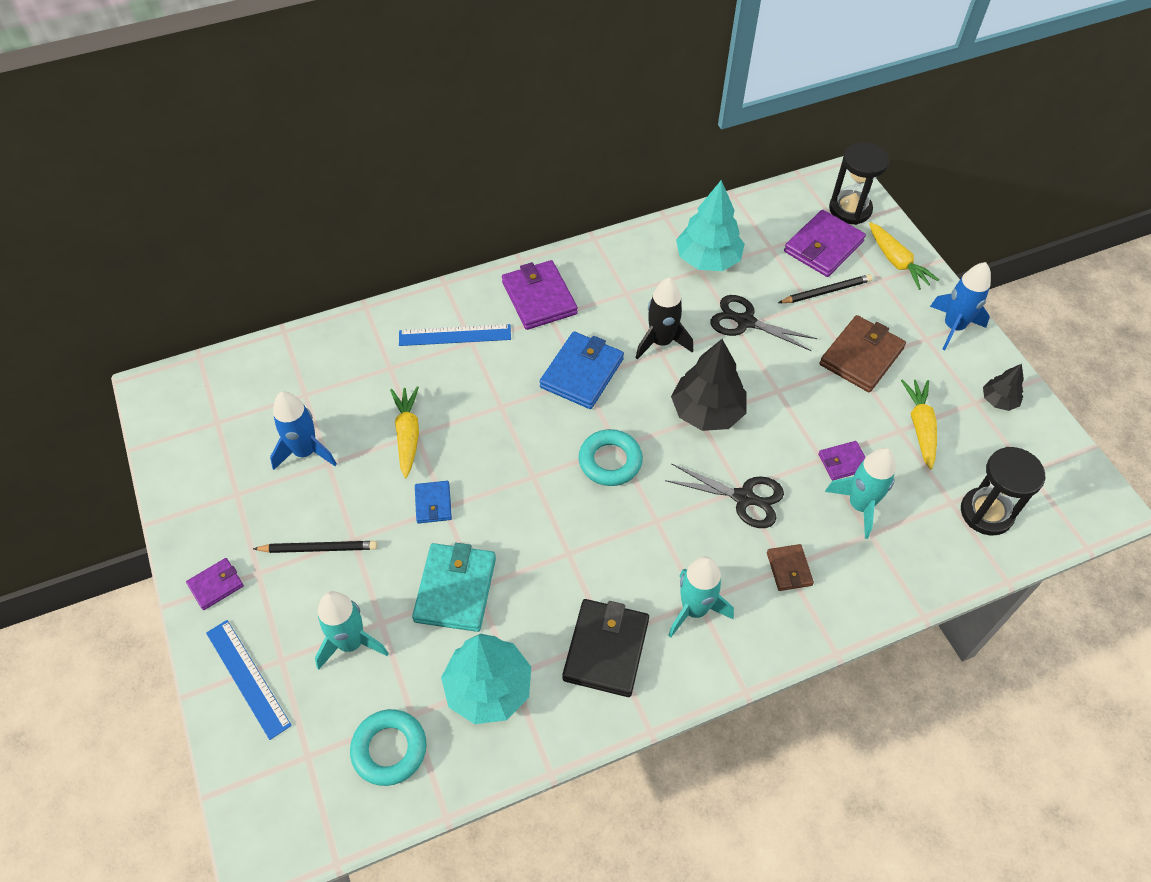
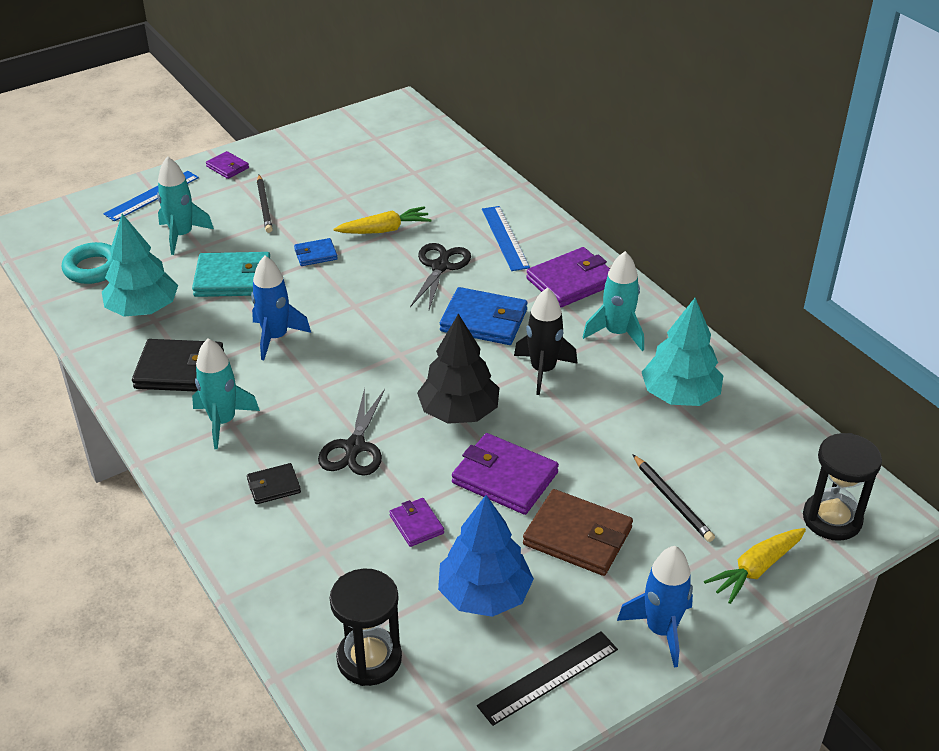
camera: 80 degrees right, 15 degrees down
blue rocket [270,391,337,470] -> blue rocket moved to [251,256,311,360]
turquoise ring [578,429,643,486] -> none
black scissors [710,295,817,351] -> black scissors moved to [410,243,471,310]
brown wallet [767,544,814,591] -> black wallet [247,463,301,504]
purple wallet [784,210,866,277] -> purple wallet moved to [452,433,559,515]
turquoise rocket [825,448,896,539] -> turquoise rocket moved to [583,251,644,351]
yellow carrot [901,380,937,469] -> blue tree [438,495,534,617]
black tree [983,364,1024,411] -> black ruler [477,631,618,726]

